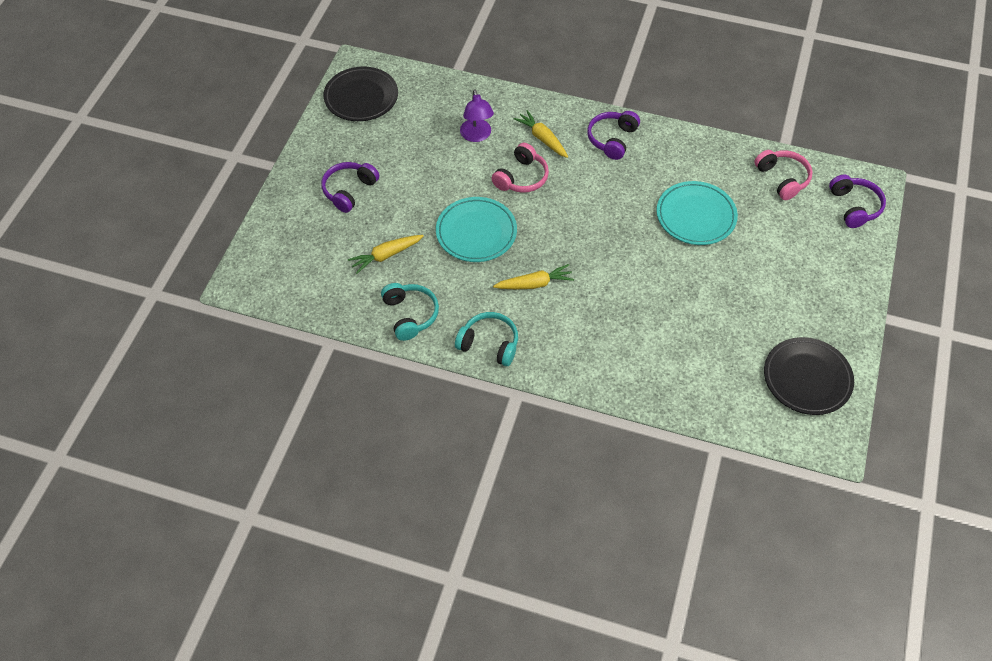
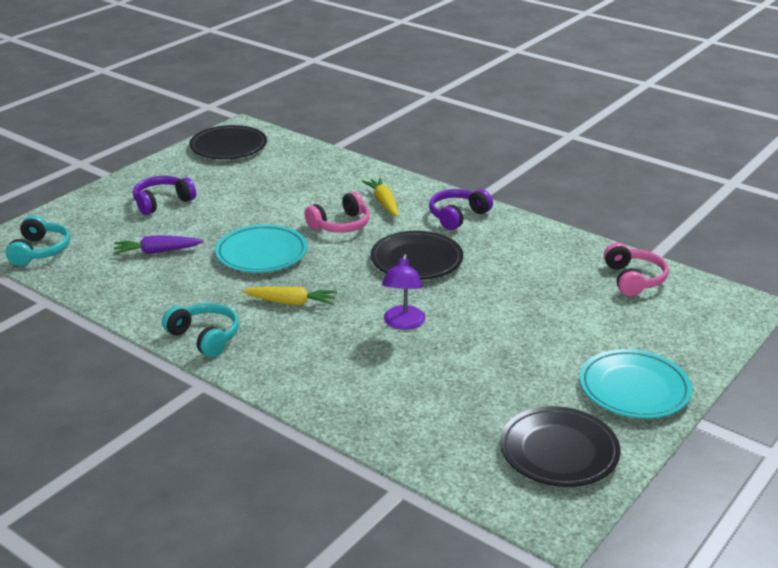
camera: 20 degrees right, 25 degrees down
yellow carrot [348,235,424,274] -> purple carrot [114,235,203,255]
turquoise headphones [381,283,439,341] -> turquoise headphones moved to [6,215,70,266]
purple lamp [460,89,494,142] -> purple lamp moved to [382,254,425,330]
turquoise plate [656,181,738,245] -> turquoise plate moved to [579,349,692,418]
purple headphones [829,175,886,228] -> none
none -> black plate [370,231,463,280]

